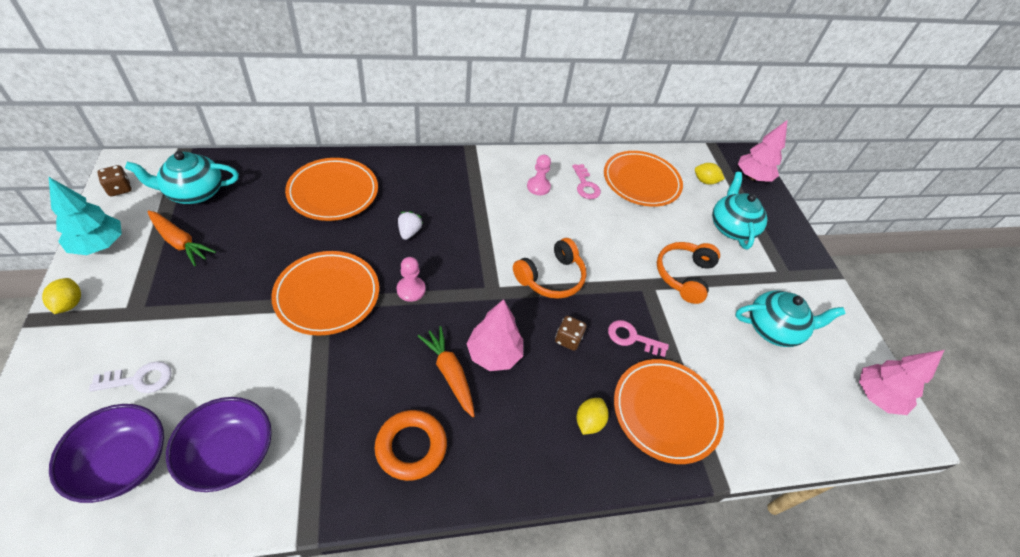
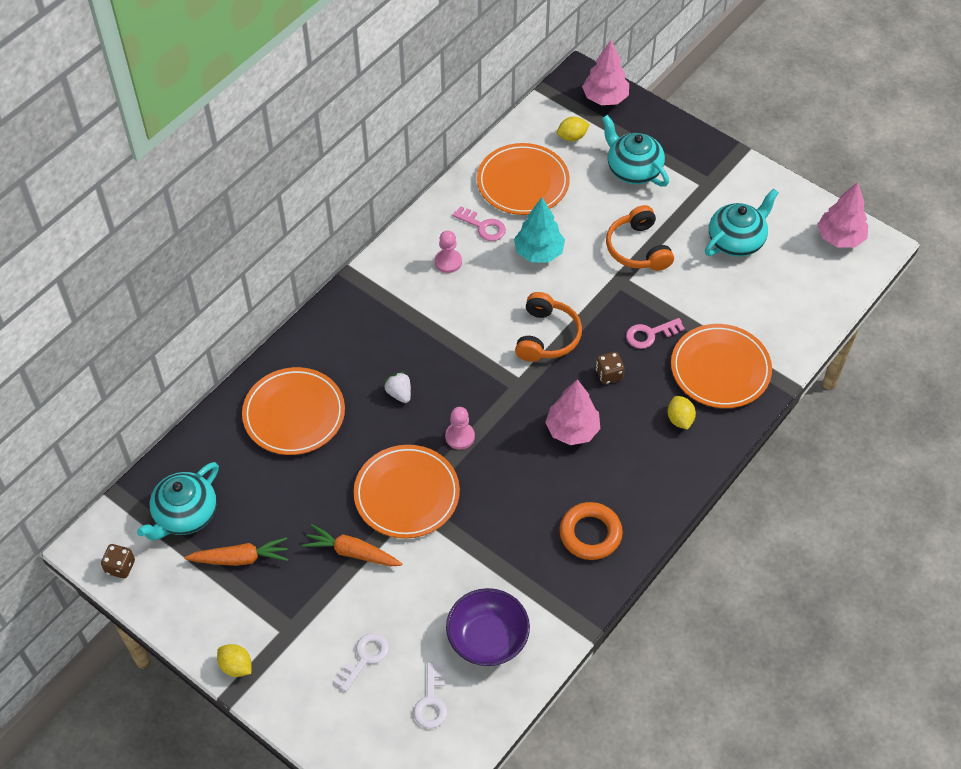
camera: 35 degrees left, 5 degrees up
turquoise tree [49,177,122,255] -> turquoise tree moved to [514,197,565,263]
purple bowl [49,404,164,503] -> white key [414,662,447,729]
orange carrot [418,326,475,417] -> orange carrot moved to [302,524,403,566]

